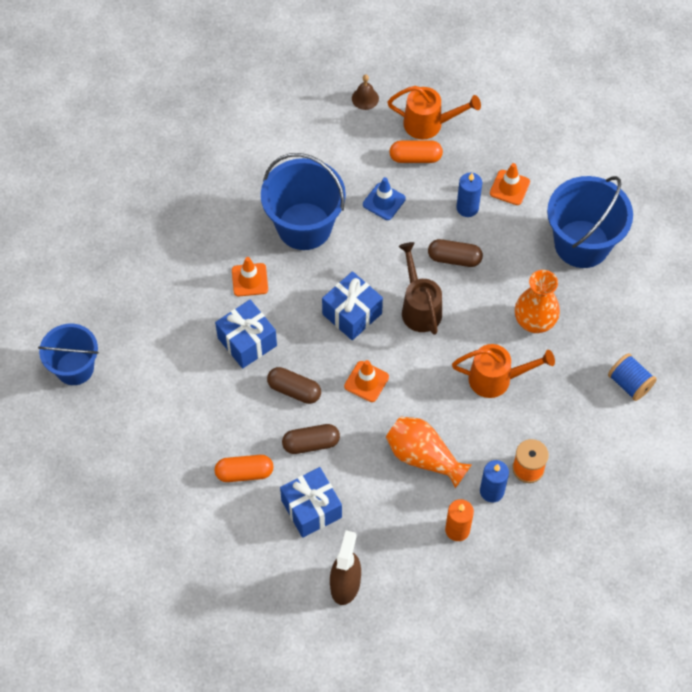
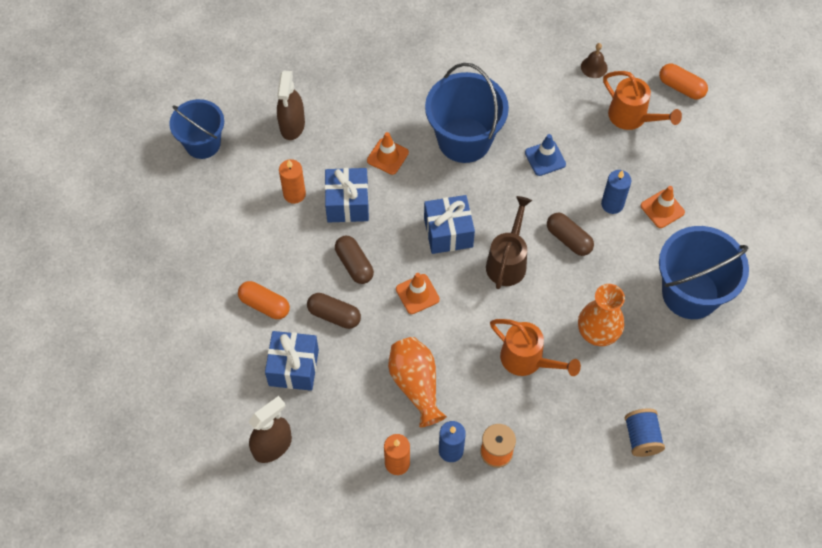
camera: 35 degrees right, 0 degrees up
orange capsule [389,141,443,163] -> orange capsule moved to [659,64,708,100]
none -> brown spray bottle [277,71,305,140]
none -> orange candle [279,159,306,204]

